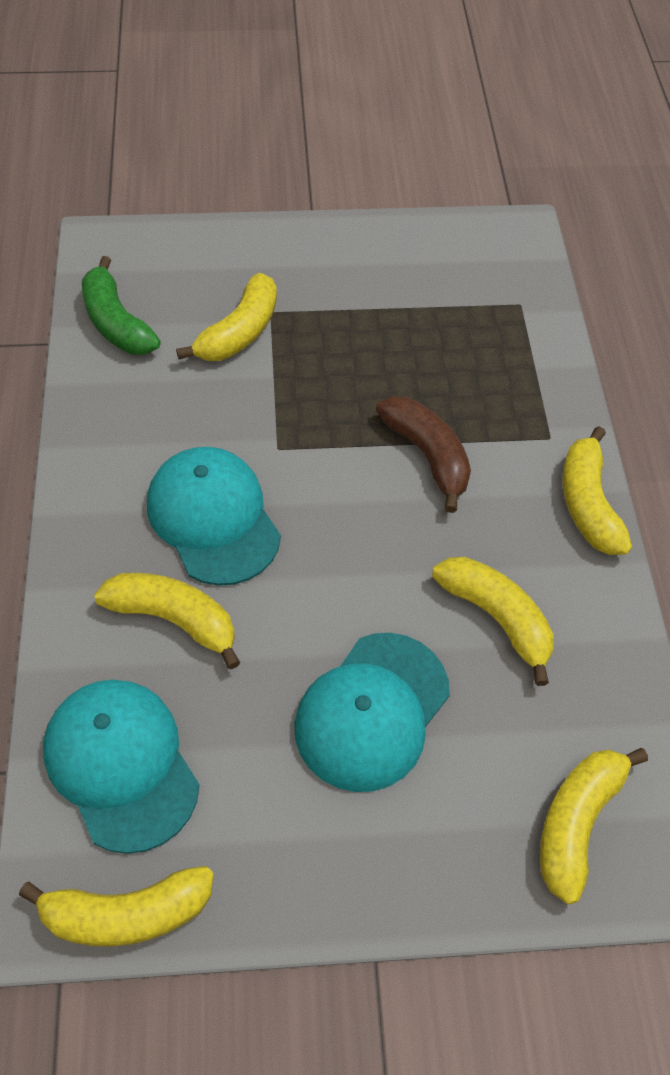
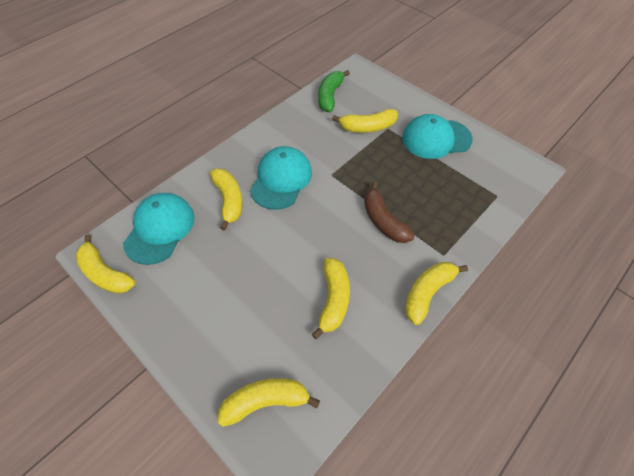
camera: 50 degrees right, 0 degrees up
turquoise cap [295,633,450,792] -> turquoise cap moved to [402,114,473,159]
brown banana [376,396,471,513] -> brown banana turned 135 degrees clockwise [364,181,415,243]

